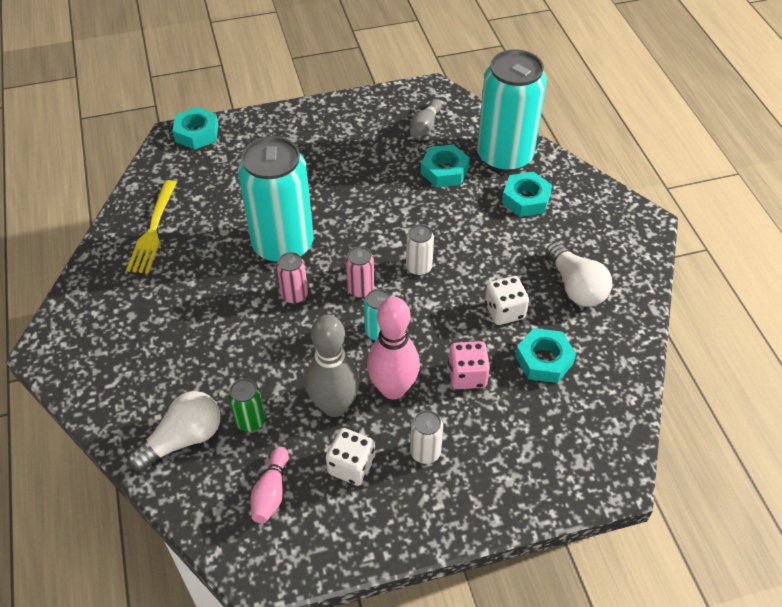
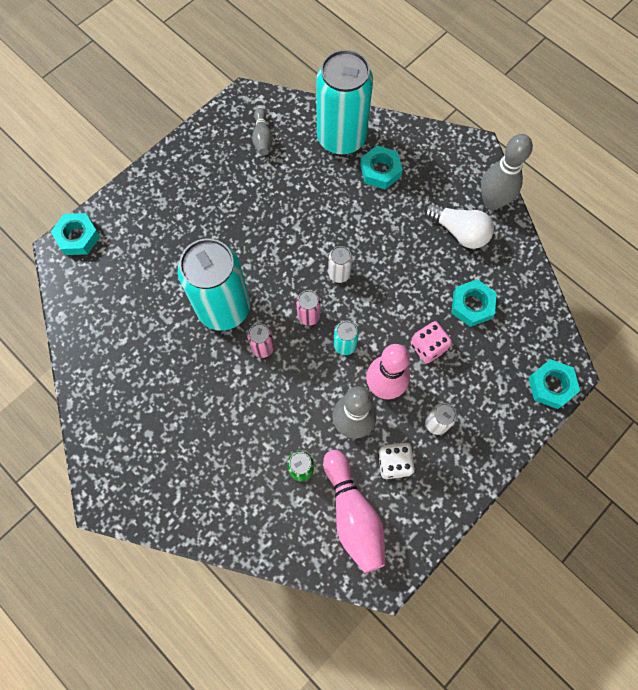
camera: 30 degrees left, 20 degrees up
yellow fork [126,180,177,274] -> none
white light bulb [127,391,221,472] -> none
pink bowling pin [250,447,289,523] -> pink bowling pin [323,450,385,573], size x1.80
turquoise nut [421,145,470,187] -> turquoise nut moved to [528,359,580,409]
white dice [485,276,529,325] -> none
none -> grey bowling pin [481,134,533,210]

